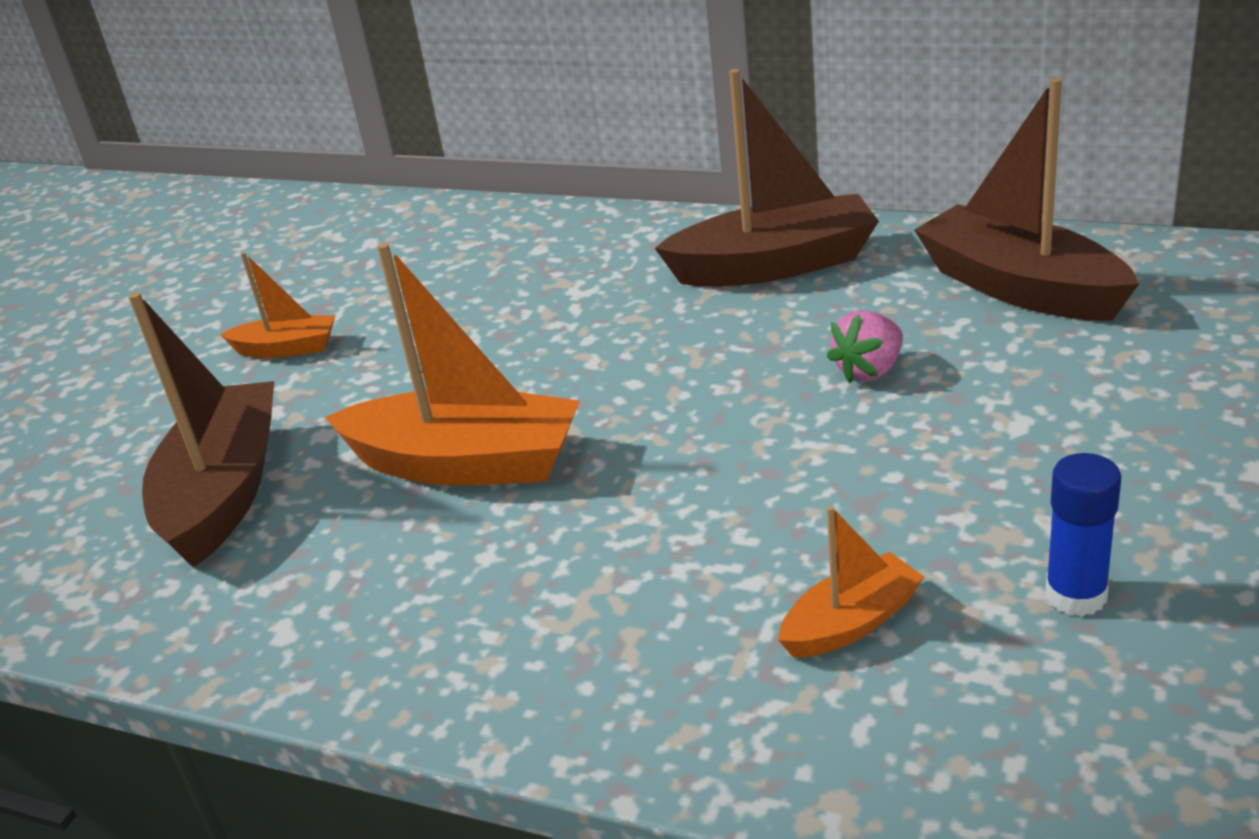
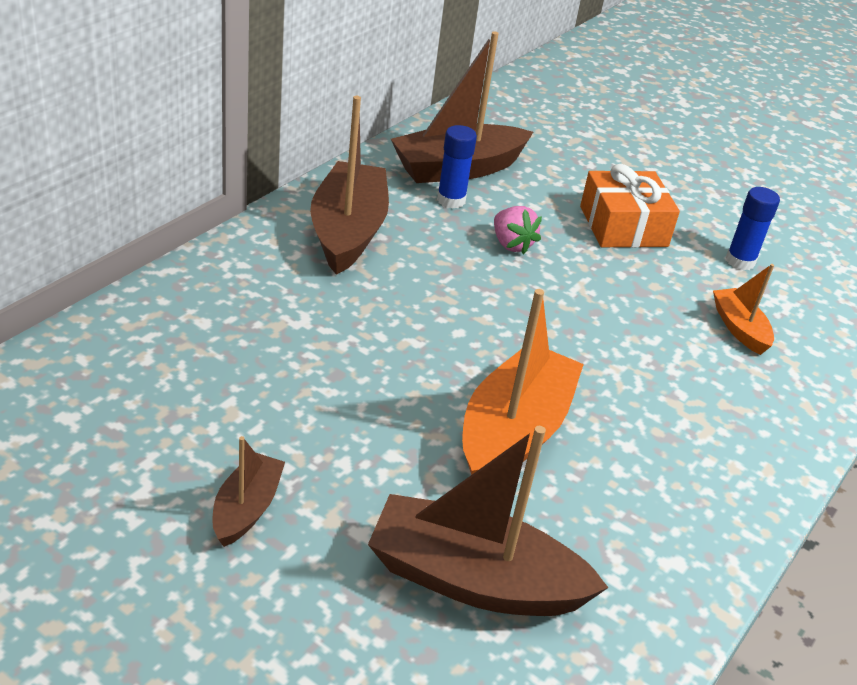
camera: 85 degrees left, 5 degrees up
orange boat [220,252,335,358] -> brown boat [212,436,285,547]
none -> blue glue stick [437,125,477,208]
none -> orange gift [580,164,680,248]

